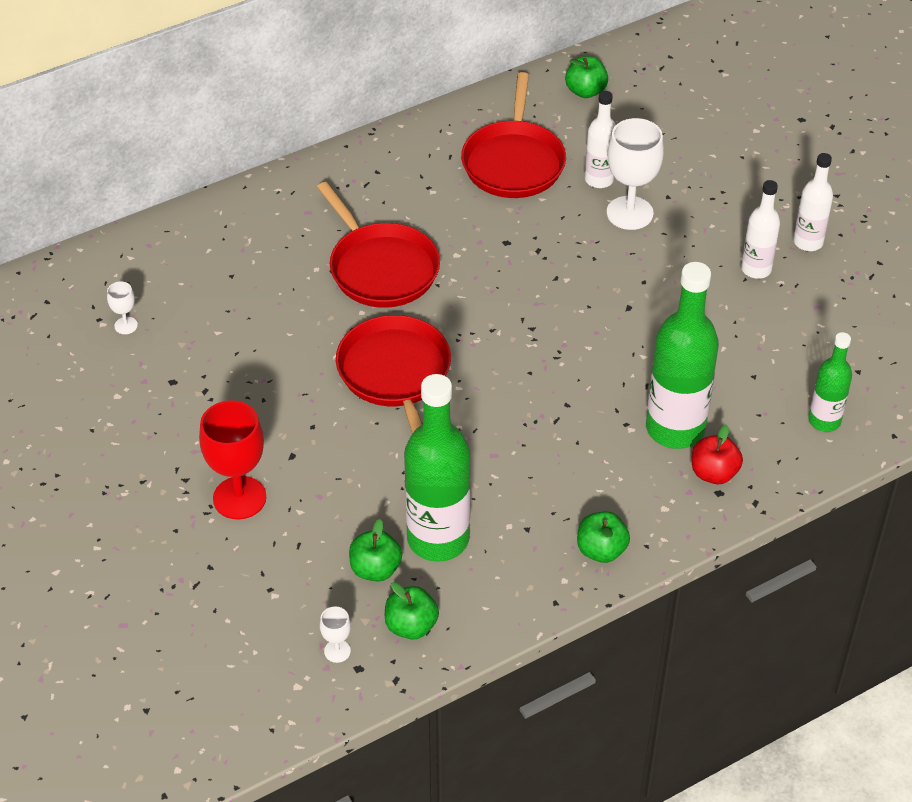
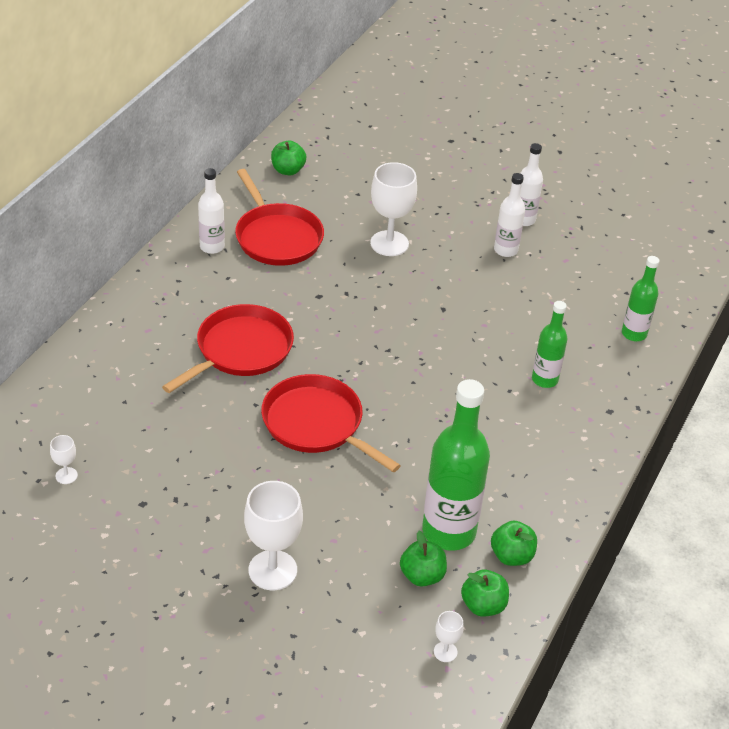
camera: 35 degrees left, 5 degrees down
red goblet [199,400,266,519] -> white goblet [244,481,303,590]
red pan [317,182,440,308] -> red pan turned 75 degrees counterclockwise [162,304,294,393]
green apple [577,511,630,563] -> green apple moved to [491,521,537,566]
white bottle [585,91,616,188] -> white bottle moved to [198,168,225,254]
green bottle [646,262,719,449] -> green bottle [532,301,567,388], size x0.55
red apple [692,425,743,484] -> none

